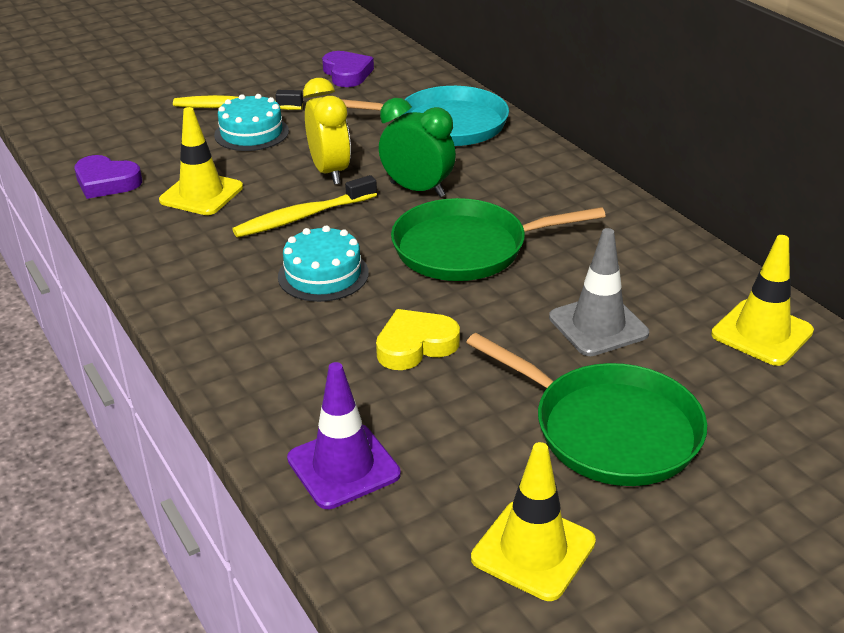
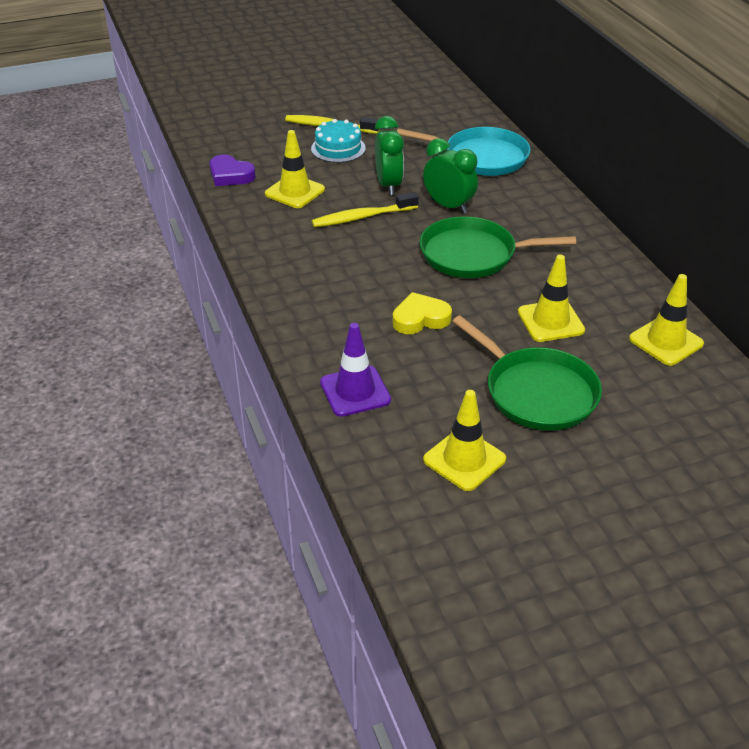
camera: 10 degrees right, 5 degrees up
turquoise cake [278,225,369,302] -> none
yellow clock [303,78,351,185] -> green clock [375,116,404,195]
purple heart [322,51,374,87] -> none
grey traffic cone [549,228,649,356] -> yellow traffic cone [518,255,585,342]

